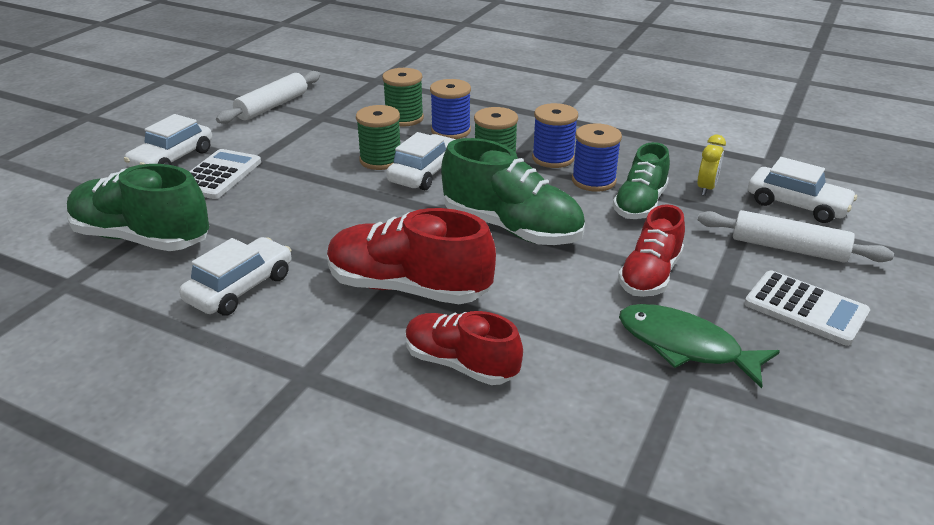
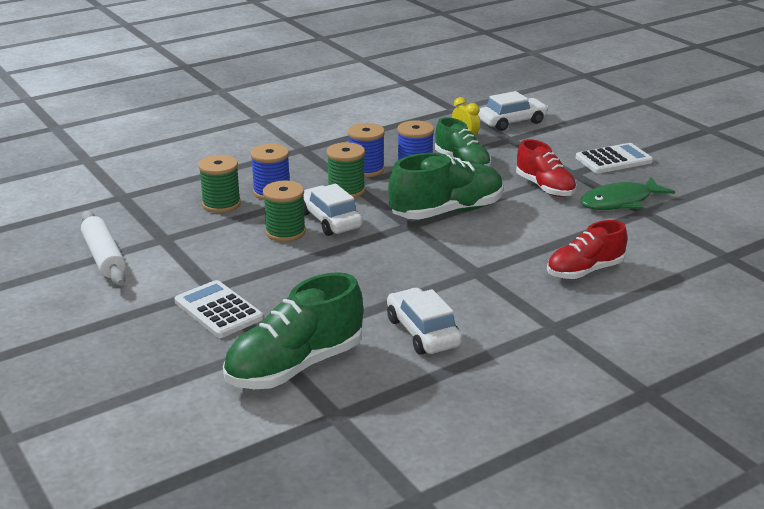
camera: 60 degrees left, 5 degrees down
white car [124,114,212,167] -> none
red shoe [327,208,496,304] -> none
white rolling pin [698,210,894,263] -> none

